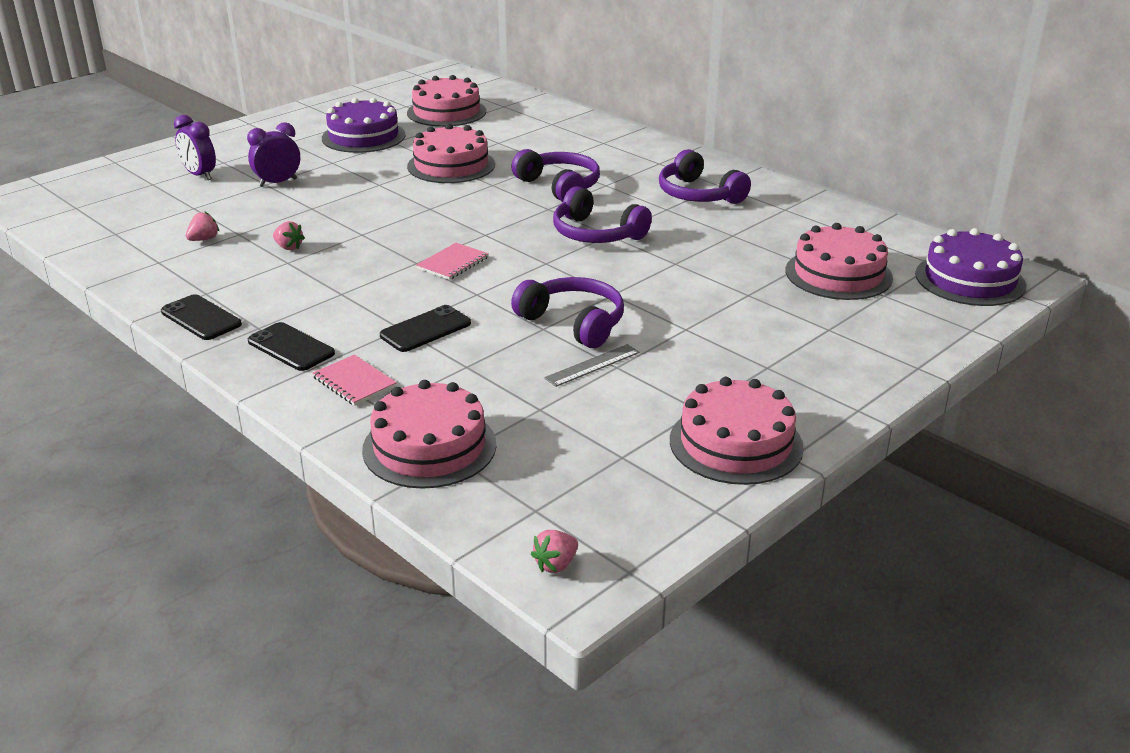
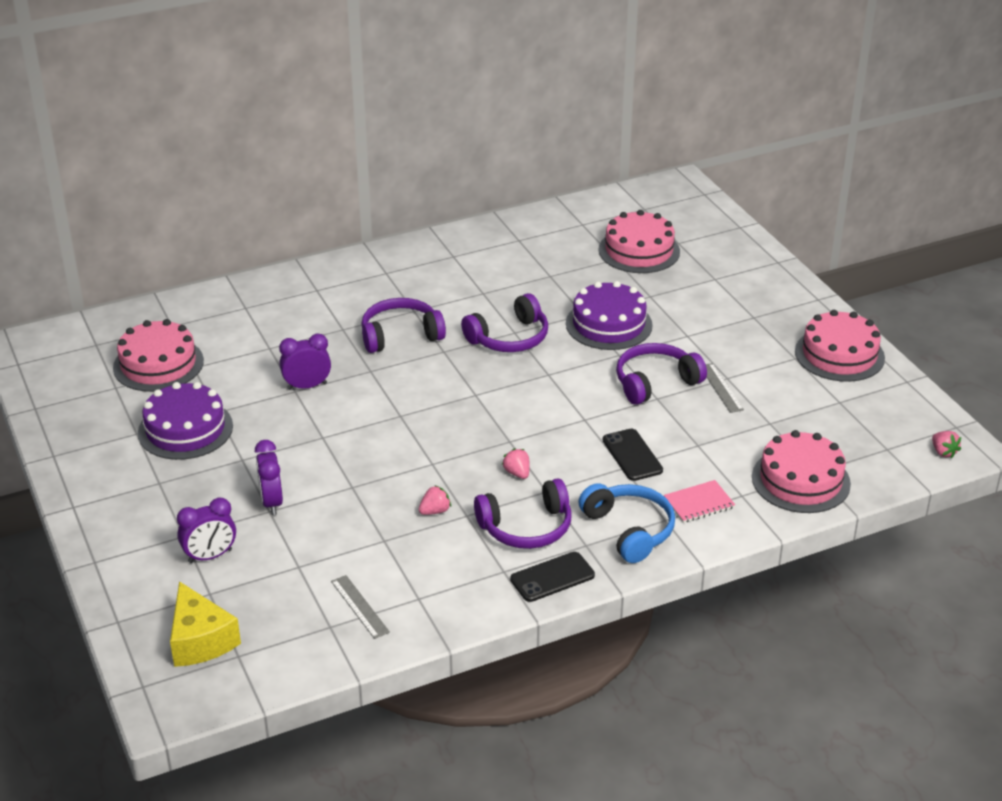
camera: 70 degrees left, 5 degrees up
pink strawberry [186,211,219,241] -> pink strawberry moved to [502,448,530,479]
black phone [248,322,335,371] -> blue headphones [578,483,675,563]
pink cake [407,124,495,183] -> purple clock [279,333,331,390]
pink notebook [417,243,489,280] -> none
purple headphones [659,149,751,204] -> purple headphones moved to [474,479,572,549]
purple cake [915,228,1026,306] -> purple cake moved to [566,281,653,350]
none -> yellow cheese [170,581,241,667]
none -> grey ruler [331,575,390,639]

